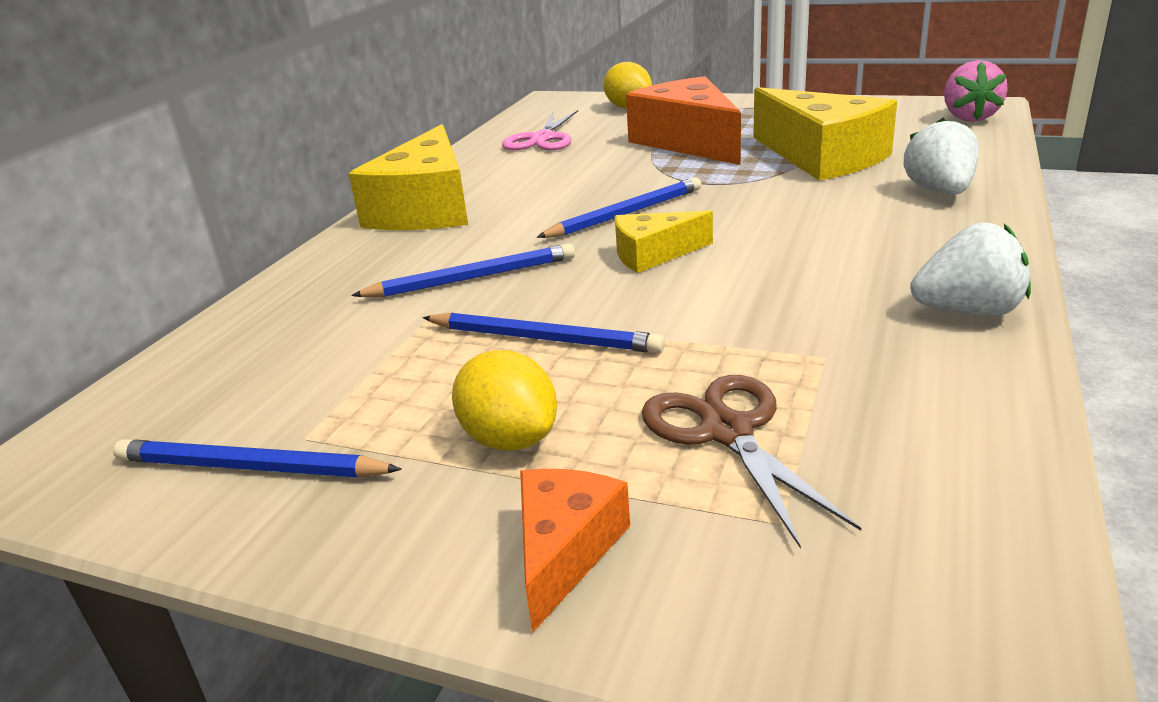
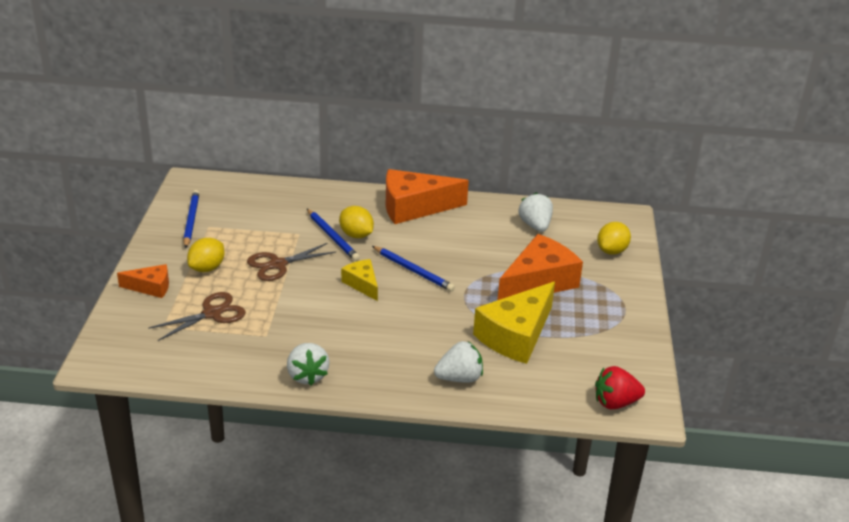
camera: 70 degrees right, 5 degrees up
yellow cheese [349,124,468,230] -> orange cheese [386,169,469,224]
blue pencil [422,312,665,353] -> brown scissors [247,243,336,281]
pink scissors [502,110,578,150] -> white strawberry [519,192,553,232]
pink strawberry [944,60,1008,122] -> red strawberry [595,366,645,409]
none -> yellow lemon [339,206,374,238]

